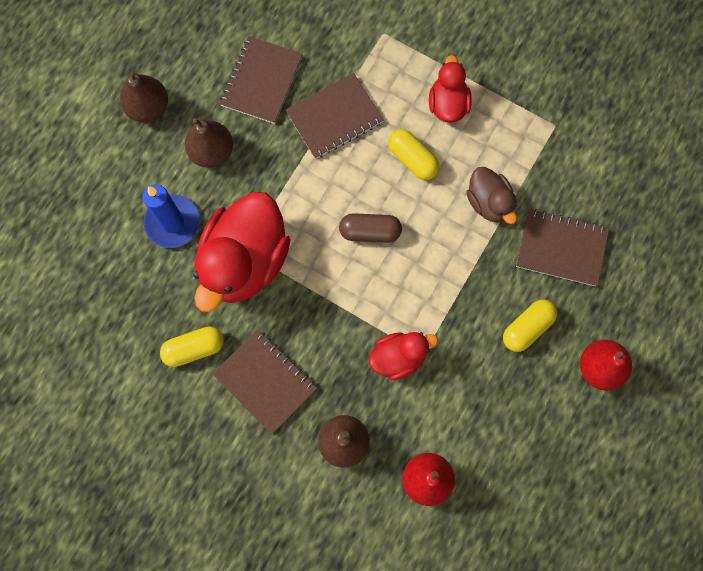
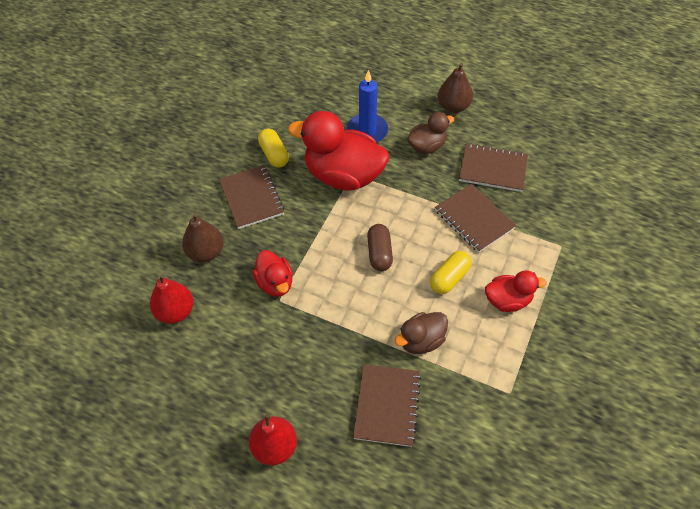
camera: 85 degrees right, 20 degrees down
brown pear [185,118,233,168] -> brown duck [407,112,454,154]
brown notebook [212,329,317,434] -> brown notebook turned 60 degrees counterclockwise [219,165,284,229]
yellow capsule [503,299,557,352] -> none

